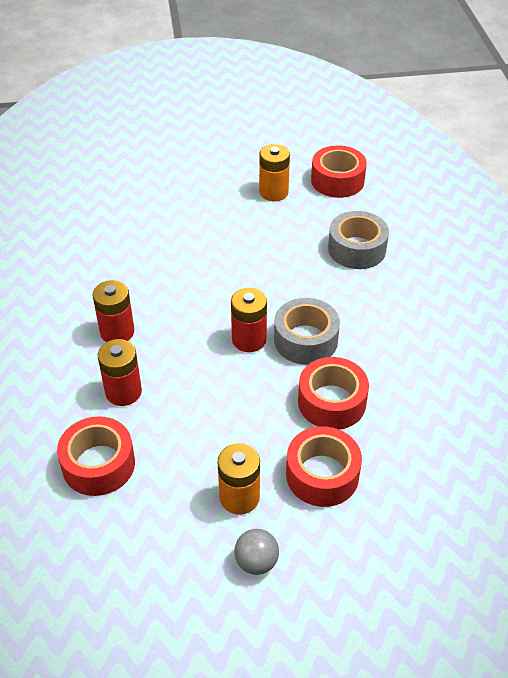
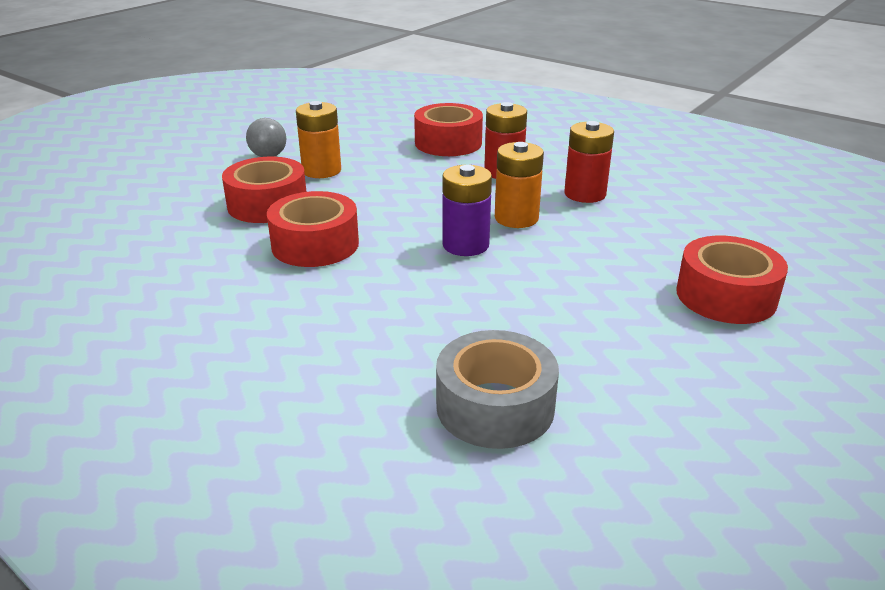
camera: 135 degrees right, 15 degrees down
red battery [231,288,267,352] -> purple battery [442,165,492,256]
orange battery [259,144,290,201] -> orange battery moved to [495,142,544,228]
grey tape [274,298,340,365] -> none
red tape [311,145,367,198] -> red tape moved to [676,236,788,324]

